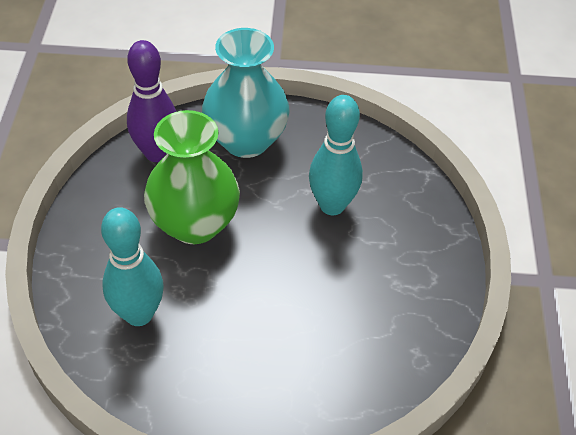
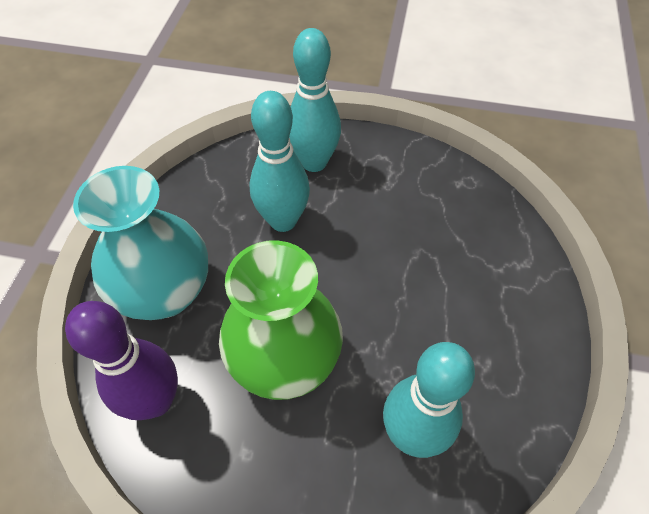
camera: 80 degrees left, 5 degrees up
none -> turquoise bowling pin [289,28,341,172]

